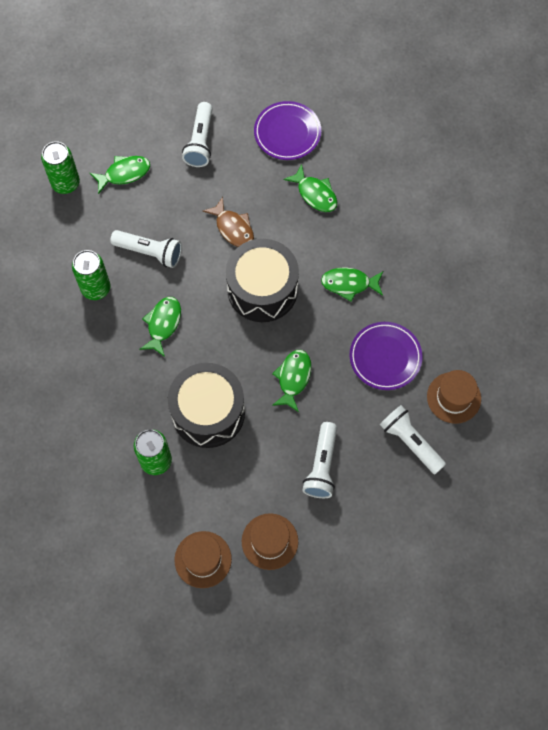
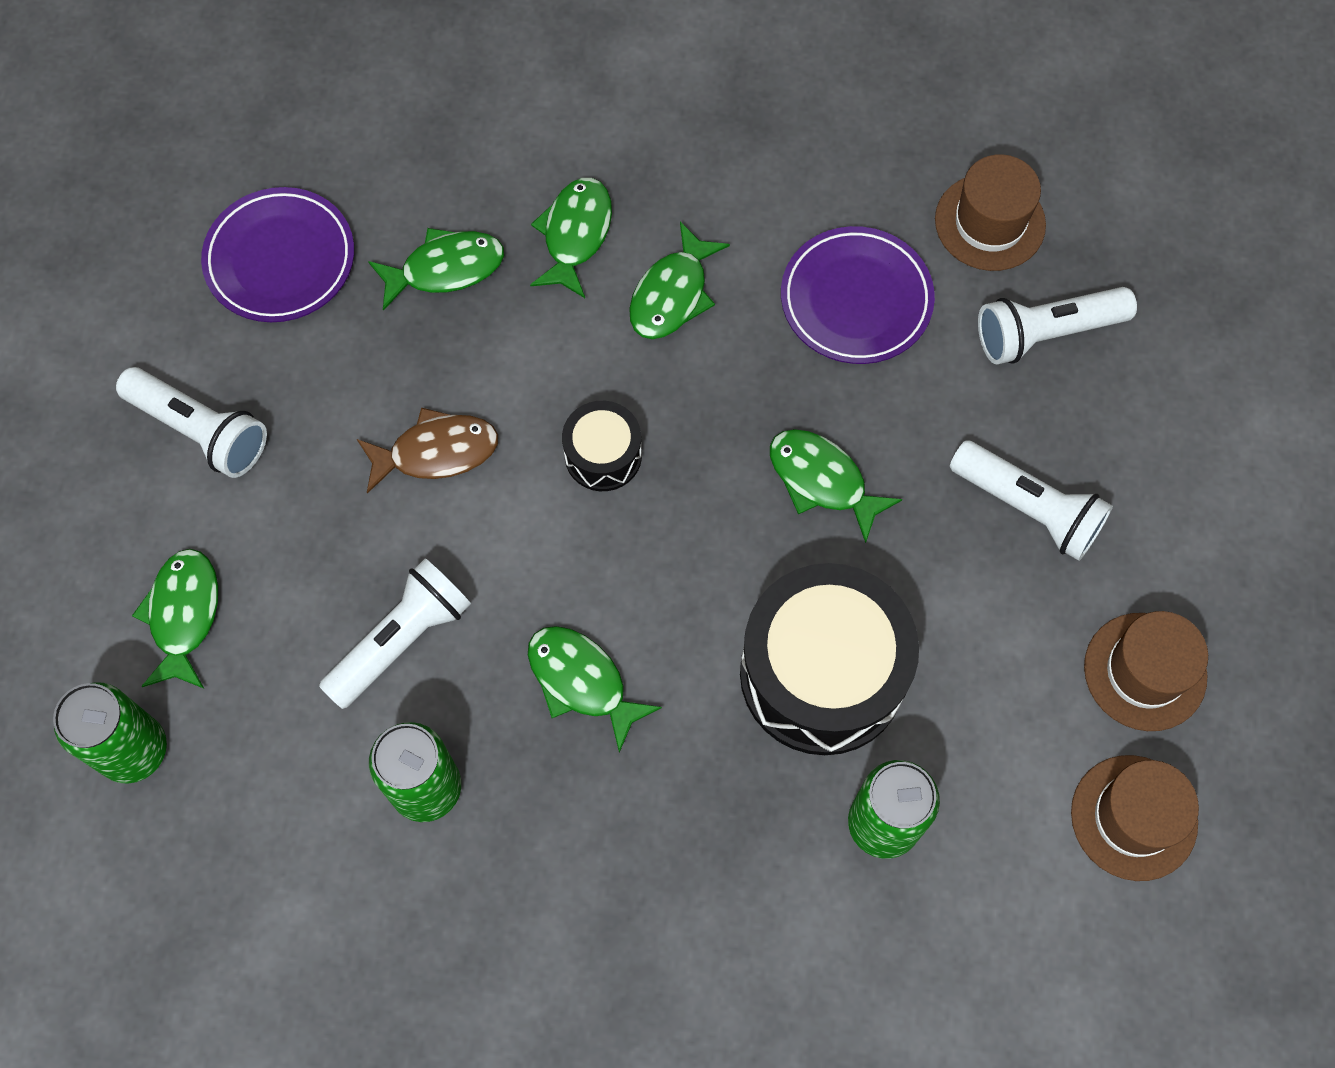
camera: 65 degrees left, 0 degrees up
black drum [226,239,299,322] -> black drum [562,401,642,491], size x0.49
none -> green fish [530,178,612,298]

